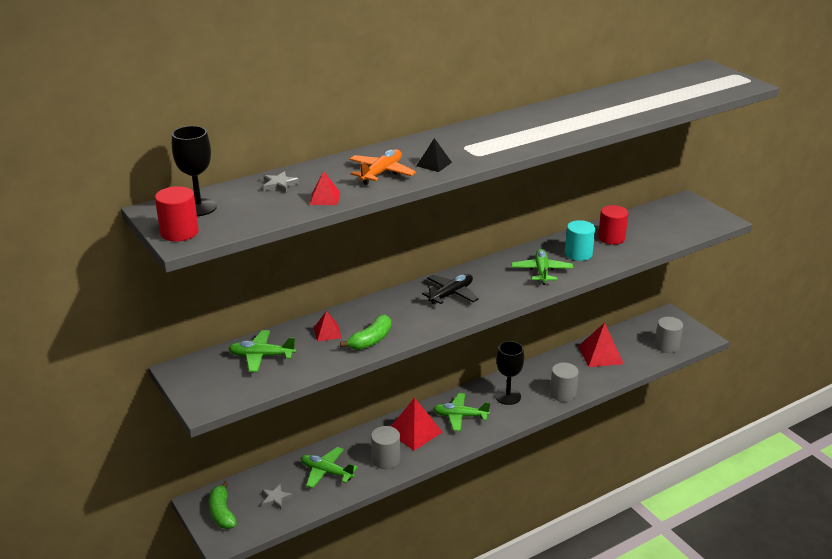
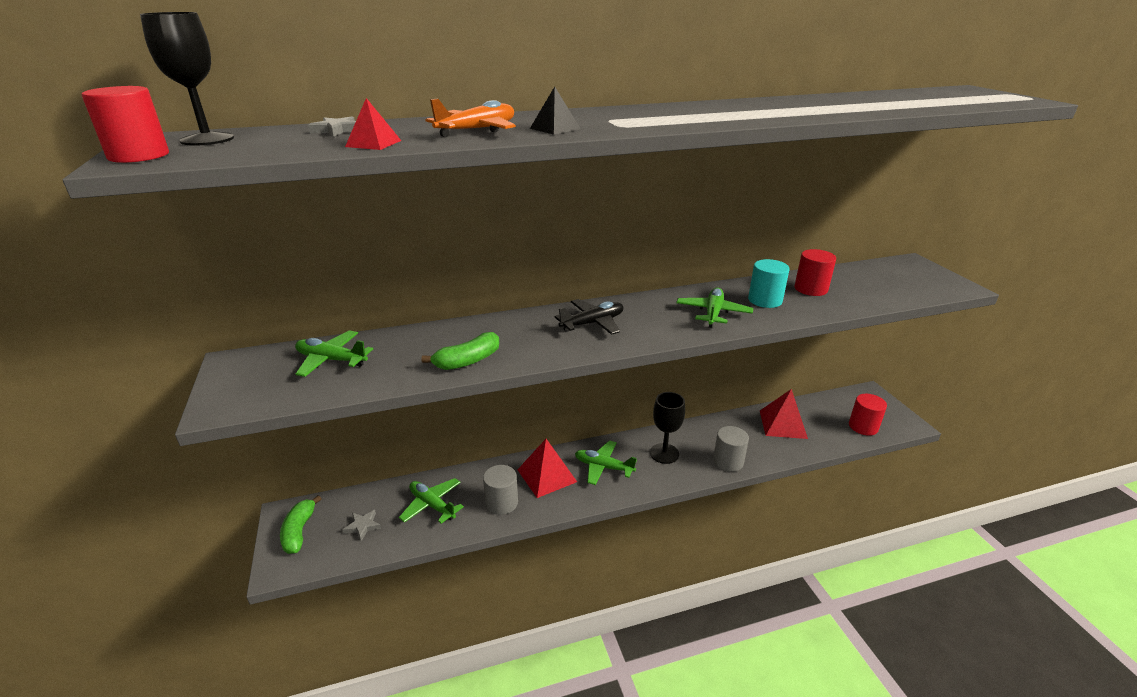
camera: 15 degrees right, 0 degrees up
red pyramid [314,311,342,341] -> none
grey cylinder [655,317,683,353] -> red cylinder [849,394,887,436]

